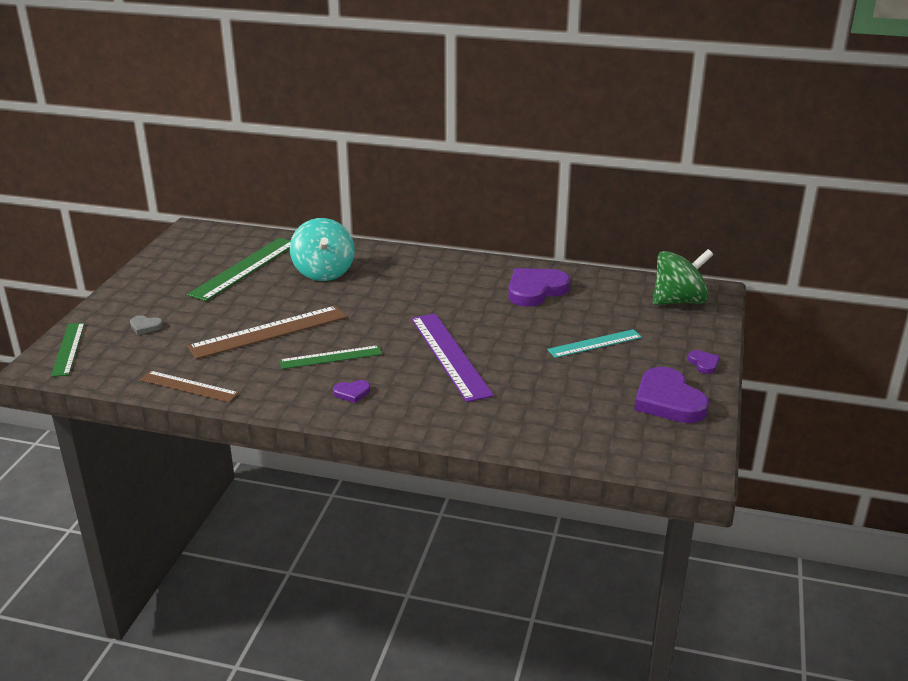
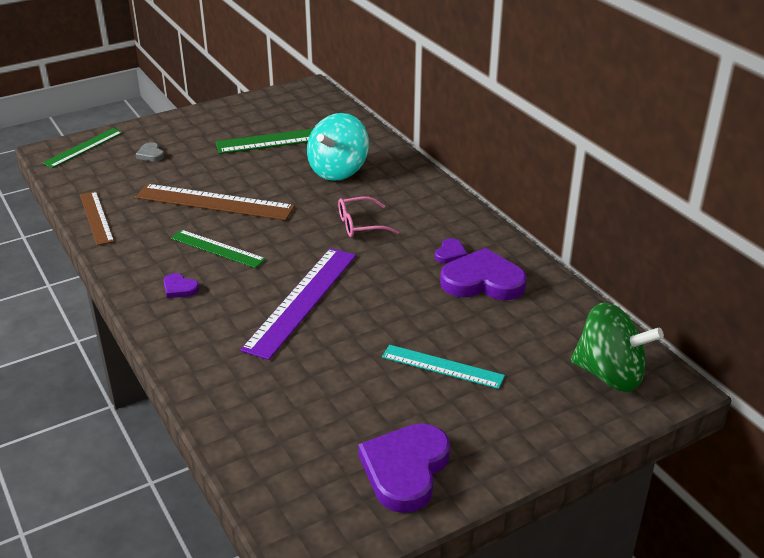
camera: 45 degrees right, 5 degrees up
purple heart [688,350,720,374] -> purple heart moved to [435,238,467,263]
none -> pink glasses [338,197,399,238]

